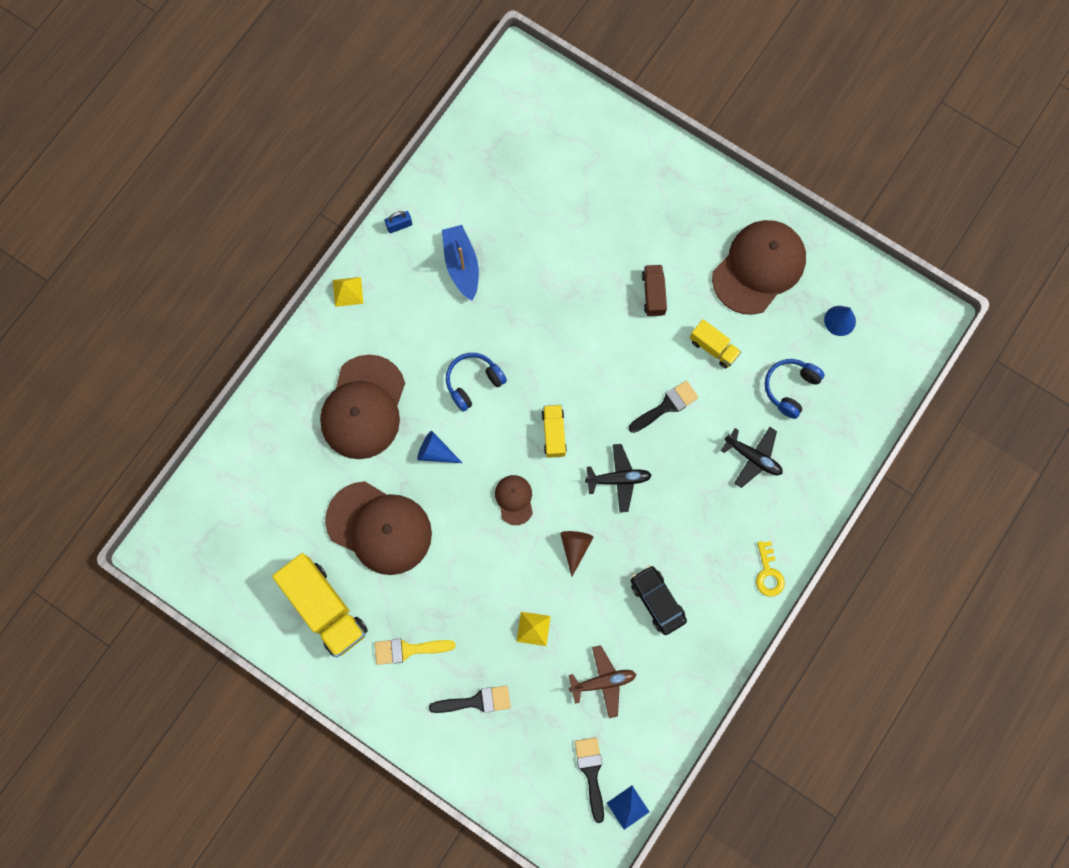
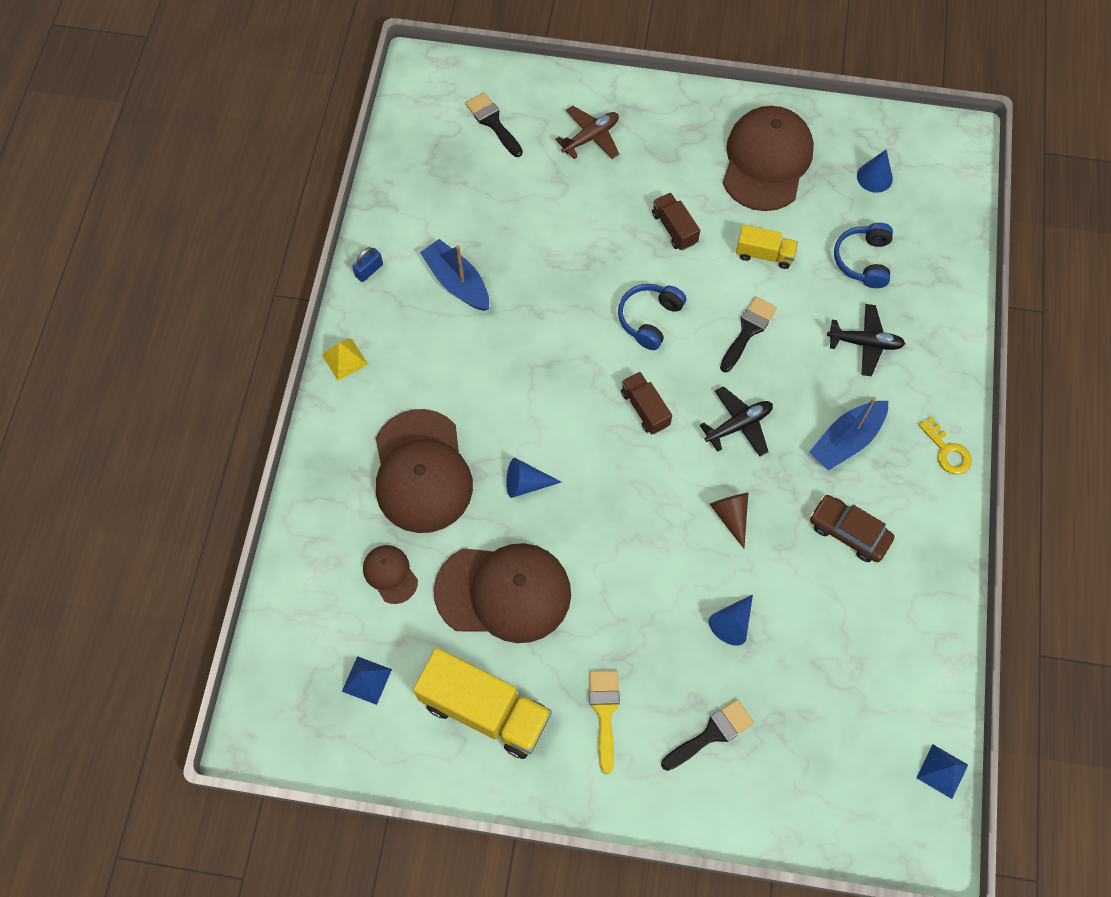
camera: 25 degrees left, 10 degrees down
yellow brush [375,639,456,665] -> yellow brush turned 120 degrees clockwise [589,670,620,774]
blue headphones [446,353,507,412] -> blue headphones moved to [618,284,686,350]
brown cap [495,475,533,525] -> brown cap moved to [363,545,418,604]
yellow pyramid [517,612,551,646] -> blue cone [709,595,753,646]
yellow truck [541,405,567,458] -> brown truck [621,372,672,435]
brown plane [569,645,636,718] -> brown plane moved to [555,106,619,159]
black brush [575,737,604,823] -> black brush moved to [465,92,523,157]
black car [631,565,687,635] -> brown car [810,495,895,562]
none -> blue pyramid [342,656,392,705]
none -> blue boat [810,397,888,471]

